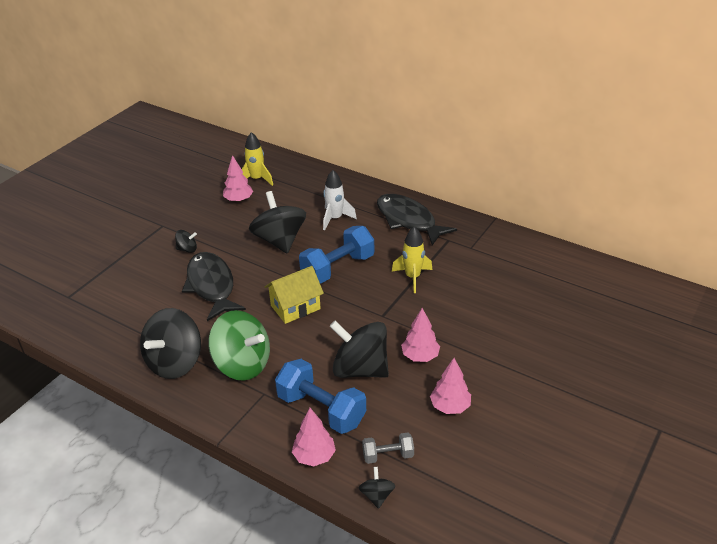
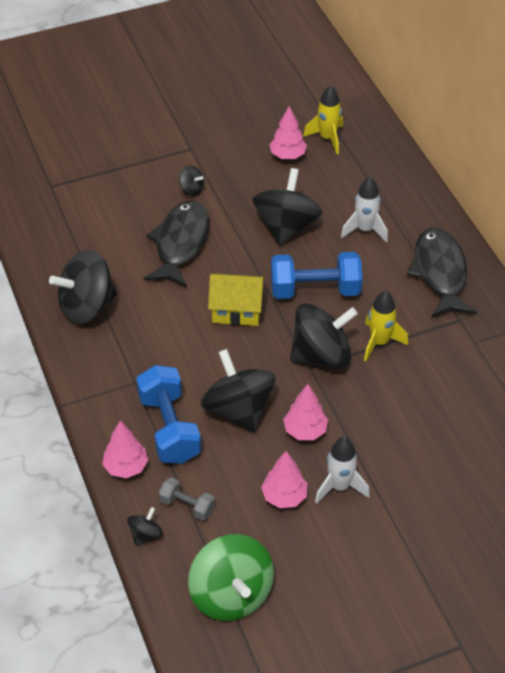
camera: 35 degrees right, 10 degrees up
green spinning top [208,310,270,381] -> green spinning top moved to [188,534,274,621]
none -> black spinning top [290,303,358,368]
none -> white rocket [315,437,370,504]

